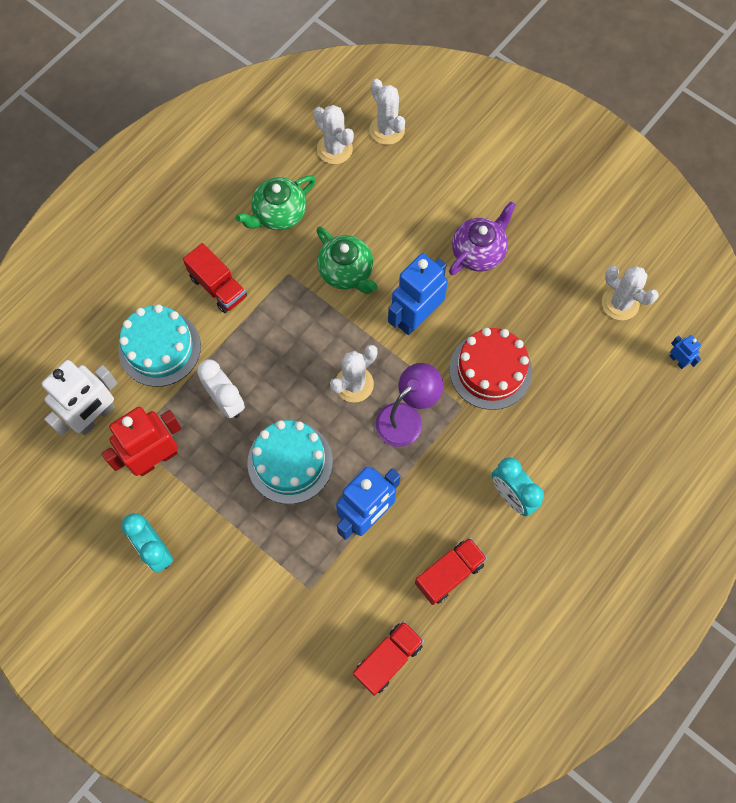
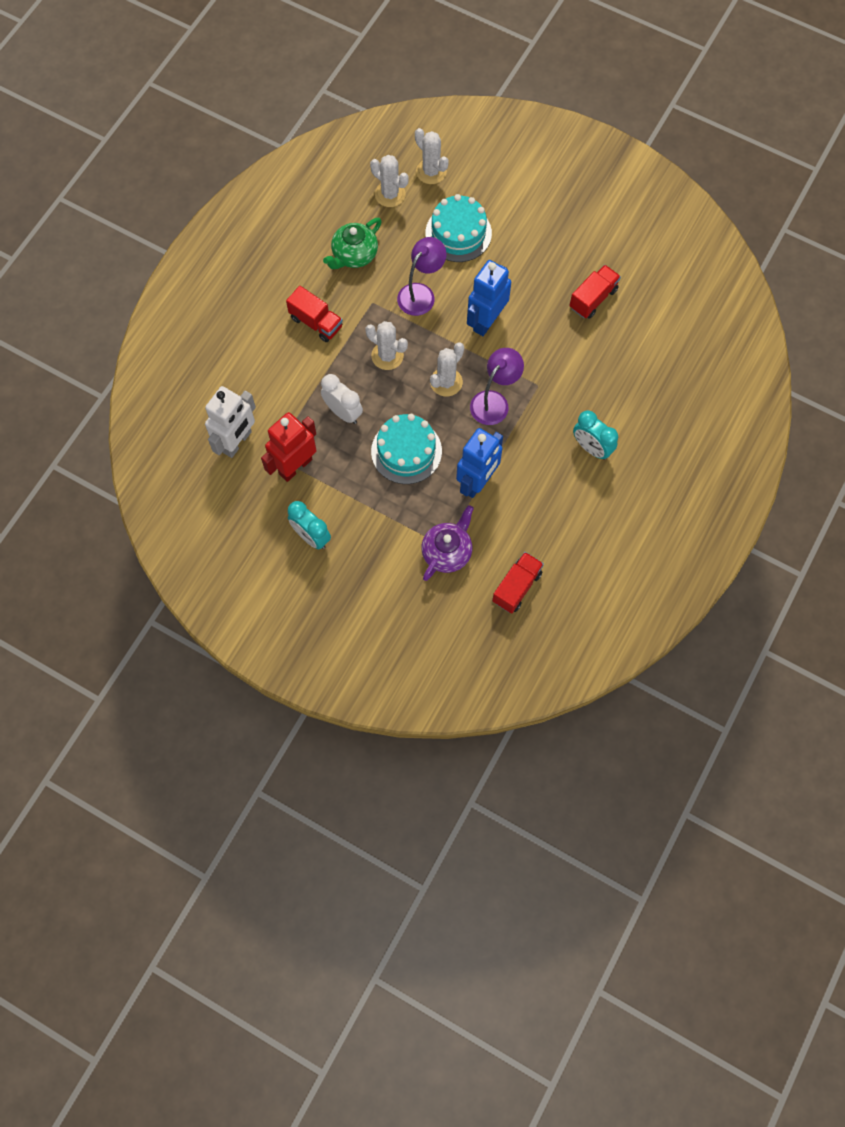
camera: 10 degrees left, 0 degrees up
turquoise cake [118,304,201,387] -> turquoise cake moved to [426,194,492,262]
green teapot [316,227,378,294] -> purple lamp [397,237,447,316]
red truck [415,537,487,605] -> red truck moved to [569,265,621,319]
purple teapot [449,201,516,275] -> purple teapot moved to [421,505,474,581]
red cake [449,328,532,410] -> none
white cactus [602,266,658,320] -> white cactus moved to [365,321,408,370]
blue robot [670,335,701,369] -> none

